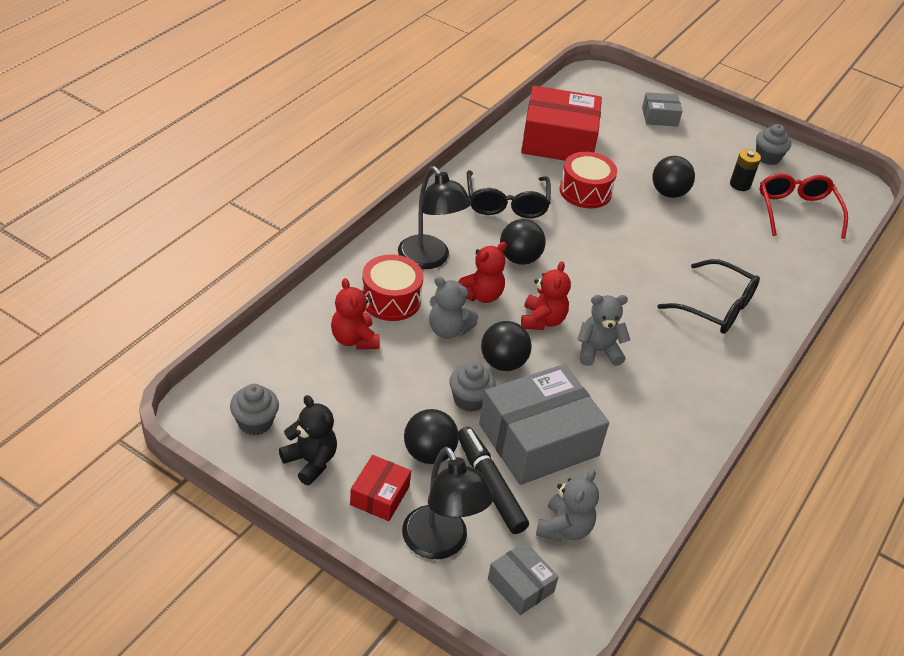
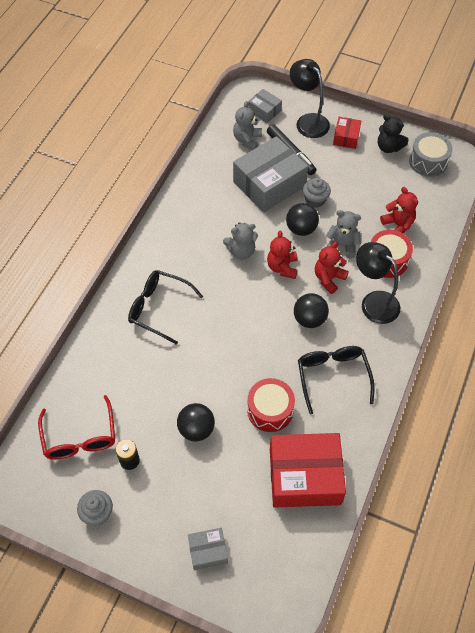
camera: 175 degrees right, 15 degrees up
grey cupcake [230,384,279,435] -> grey drum [409,132,453,177]
black ball [404,409,459,464] -> none

